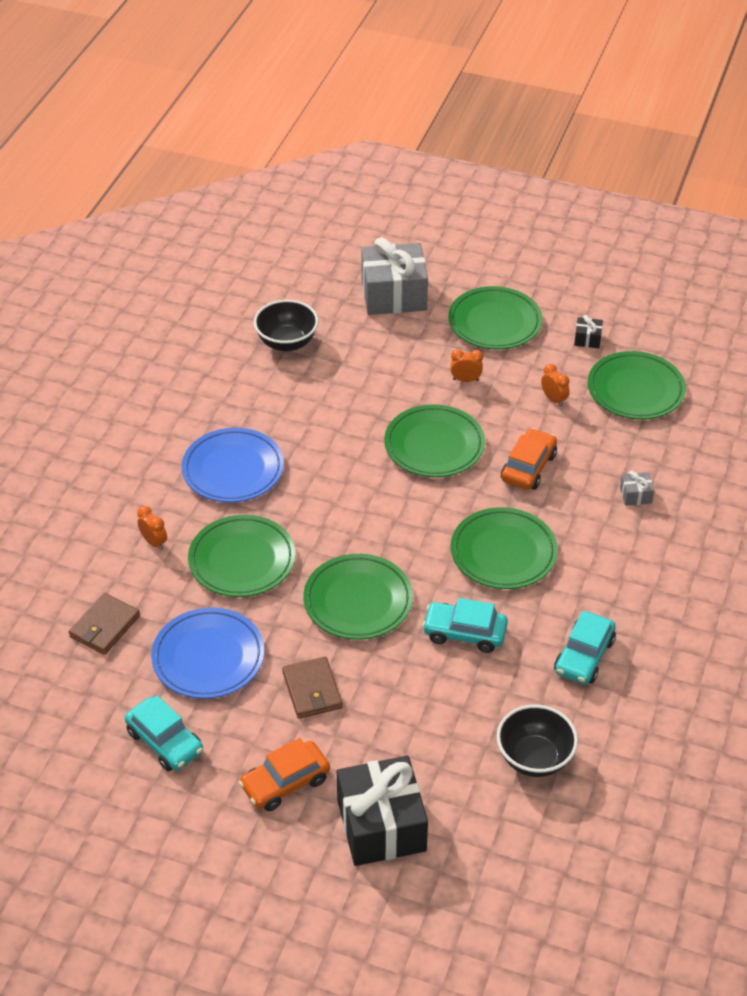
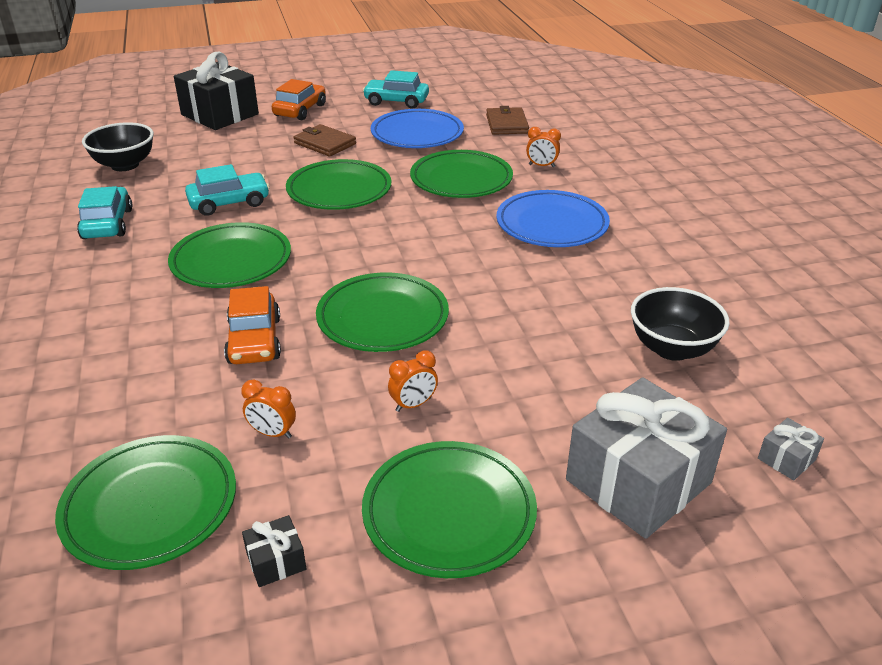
camera: 145 degrees right, 10 degrees down
grey gift [620,471,654,506] -> grey gift moved to [758,418,824,481]

